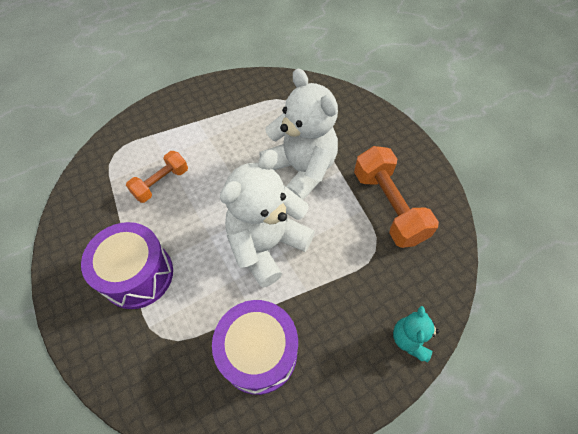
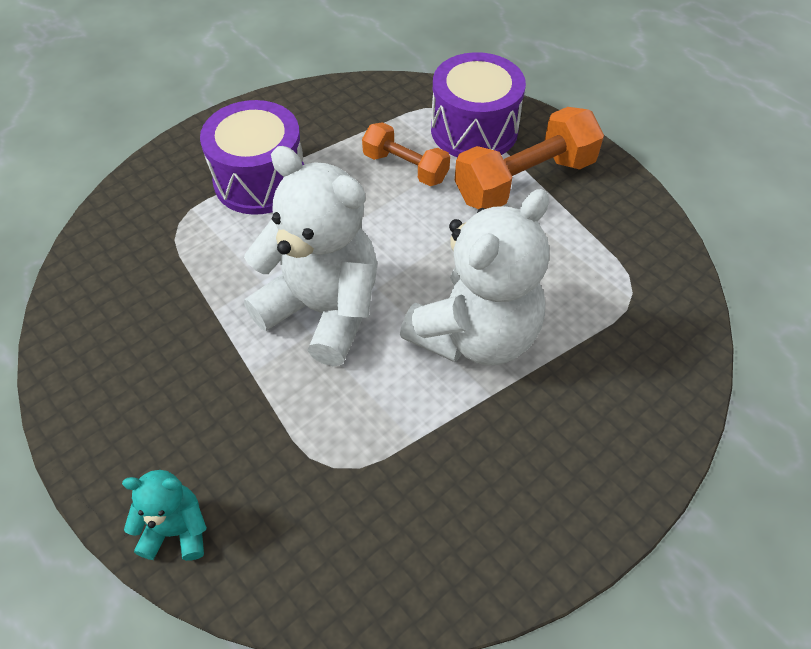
camera: 80 degrees right, 5 degrees down
purple drum [212,300,298,395] -> purple drum moved to [431,52,526,157]
orange dumbbell [354,146,439,248] -> orange dumbbell moved to [455,107,604,209]

